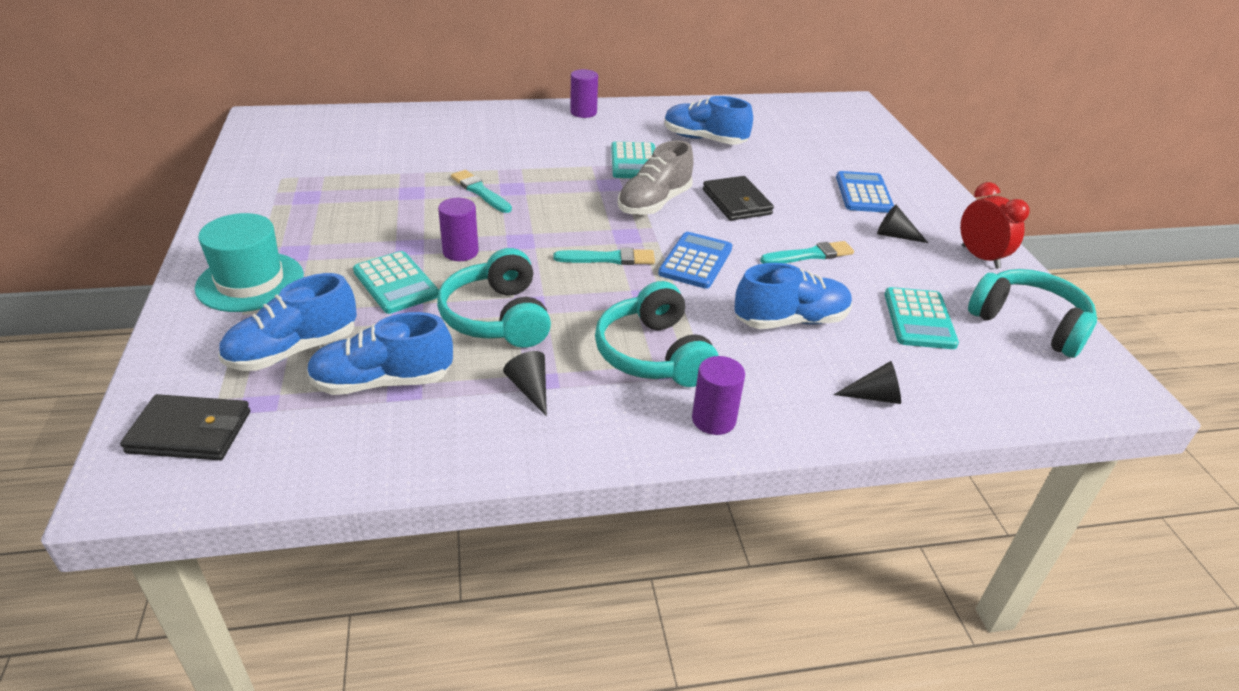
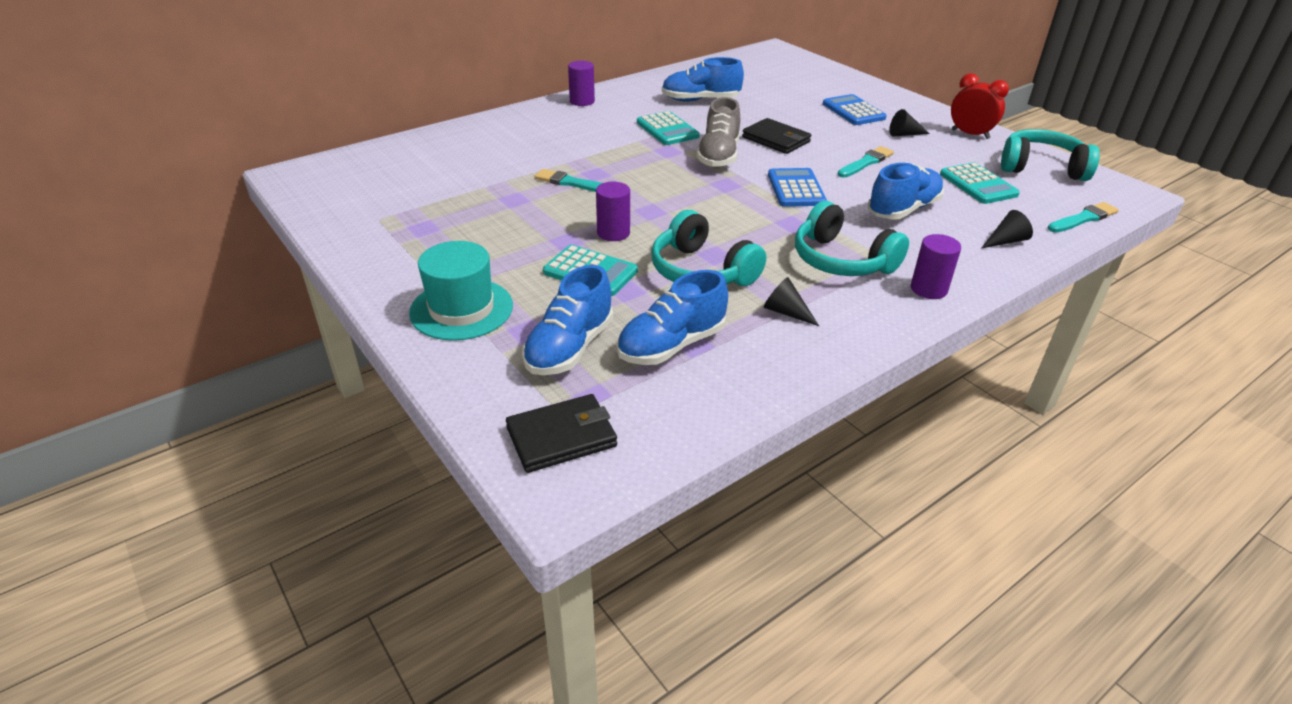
camera: 25 degrees left, 0 degrees up
turquoise brush [553,248,655,265] -> turquoise brush moved to [1048,202,1119,233]

